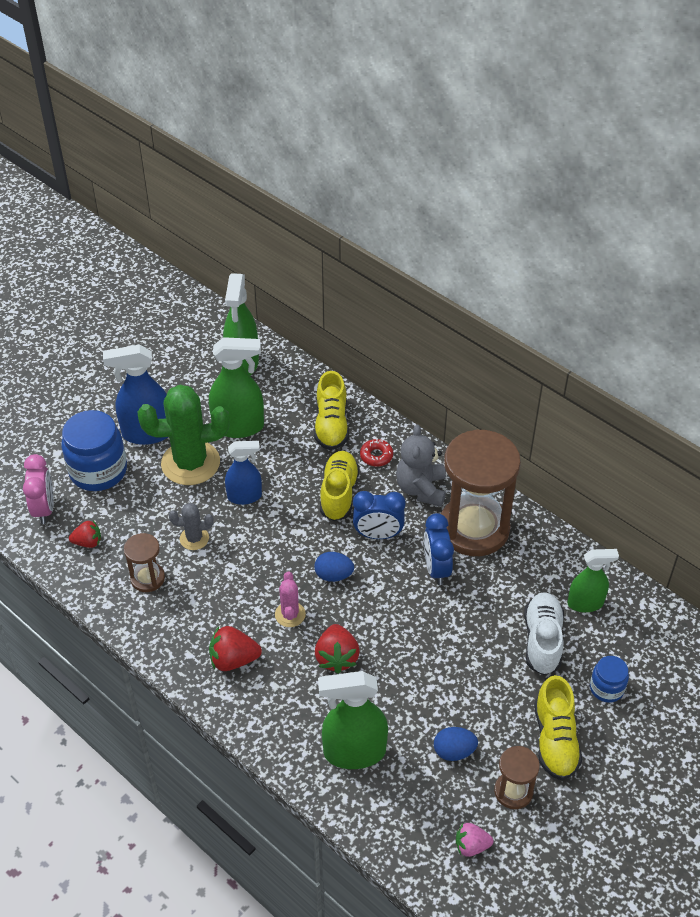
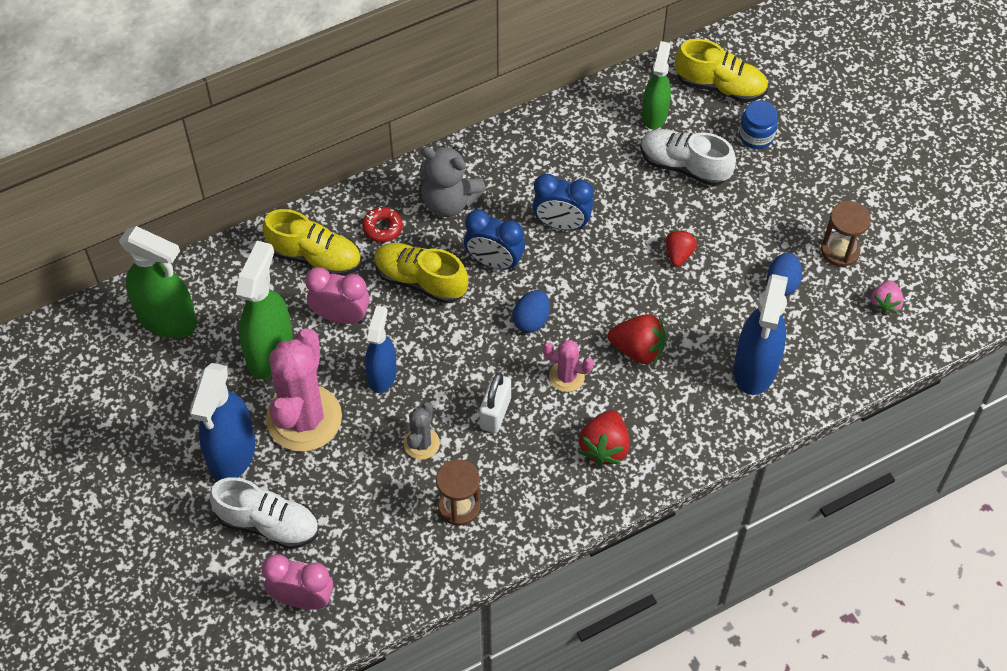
camera: 70 degrees left, 10 degrees up
blue jar [62,410,127,491] -> white shoe [209,477,319,549]
red strawberry [69,521,101,548] -> red strawberry moved to [665,230,697,267]
green cactus [138,385,230,485] -> pink cactus [266,328,342,452]
green spray bottle [318,671,388,769] -> blue spray bottle [734,274,788,395]
blue clock [353,491,406,539] -> blue clock turned 90 degrees clockwise [464,209,525,270]
brown hourglass [441,429,521,556] -> none
yellow shoe [535,675,582,780] -> yellow shoe moved to [675,39,768,103]
none -> pink clock [305,267,370,324]
none -> white padlock [479,372,511,433]

